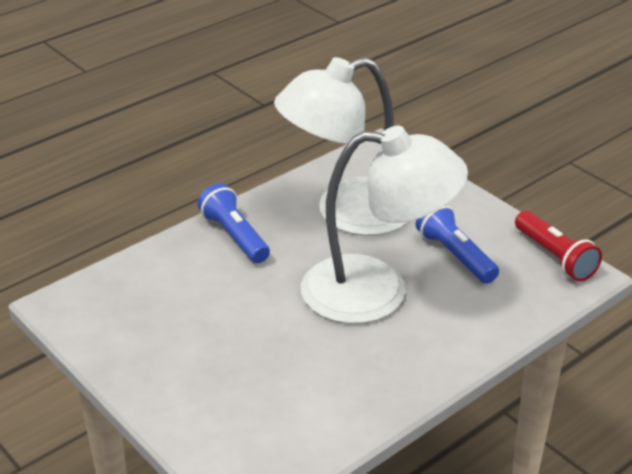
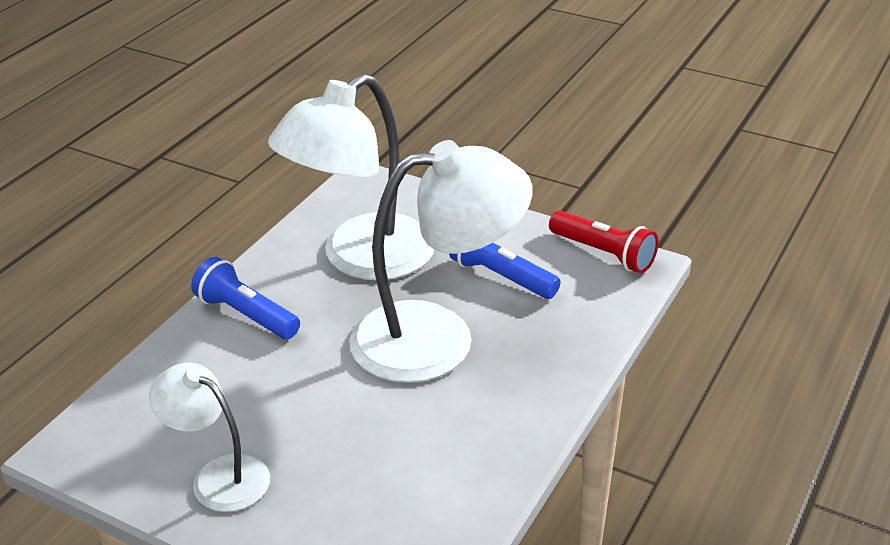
camera: 20 degrees left, 0 degrees up
none -> white lamp [149,362,270,512]

